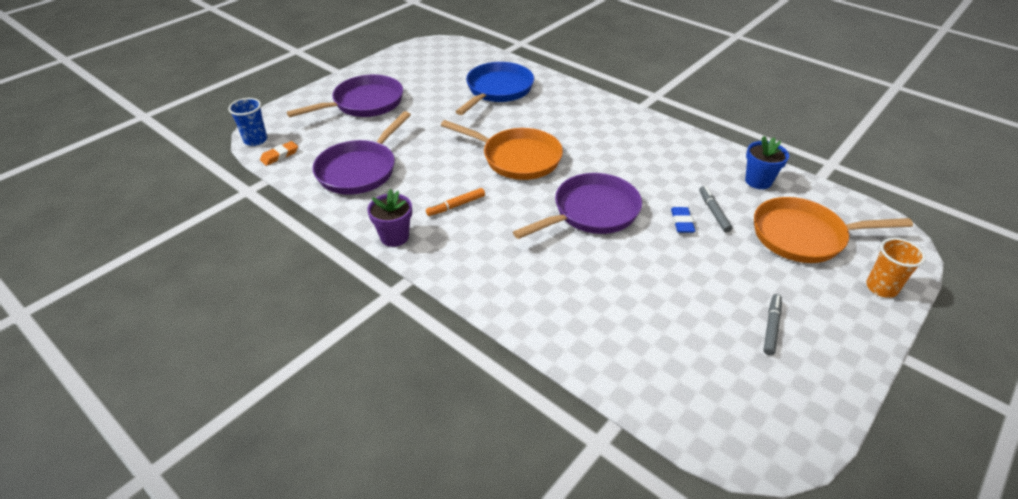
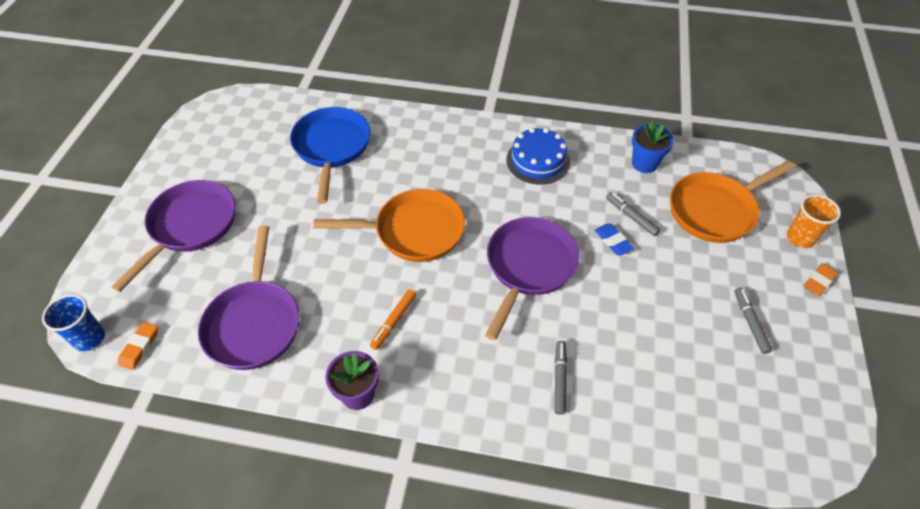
camera: 30 degrees left, 10 degrees up
none -> blue cake [506,128,570,185]
none -> grey marker [554,341,567,415]
none -> orange eraser [804,263,838,296]

